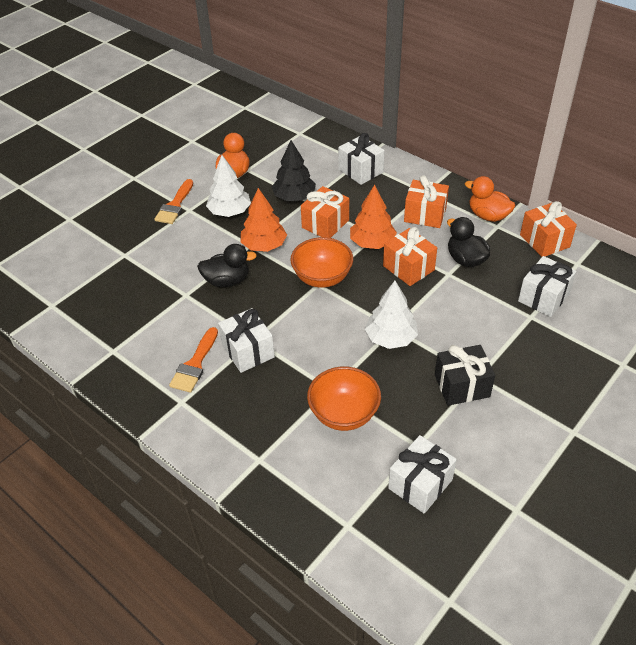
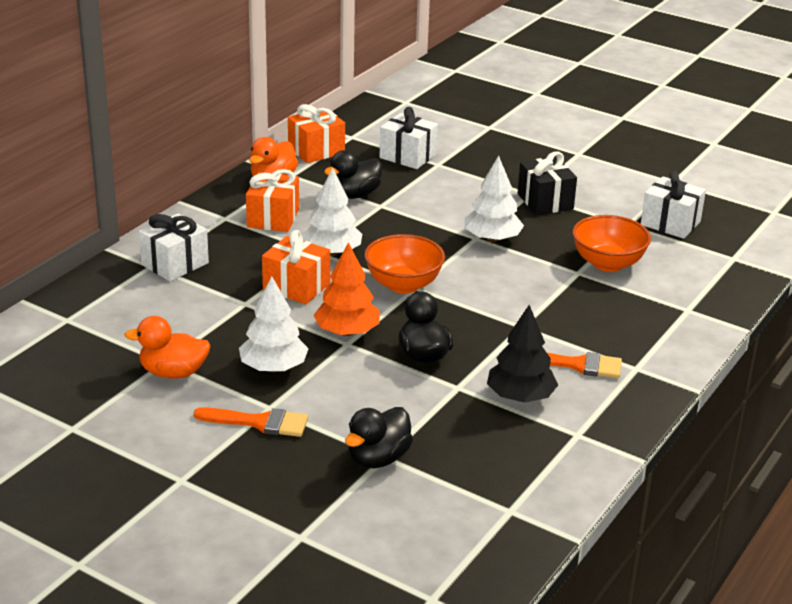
camera: 100 degrees left, 15 degrees down
white gift [218,308,275,373] -> none
black tree [272,140,316,201] -> black tree moved to [487,305,558,403]
orange tree [350,185,397,249] -> white tree [302,168,362,256]
orange gift [383,227,437,286] -> none
none -> black duck [345,407,413,468]

